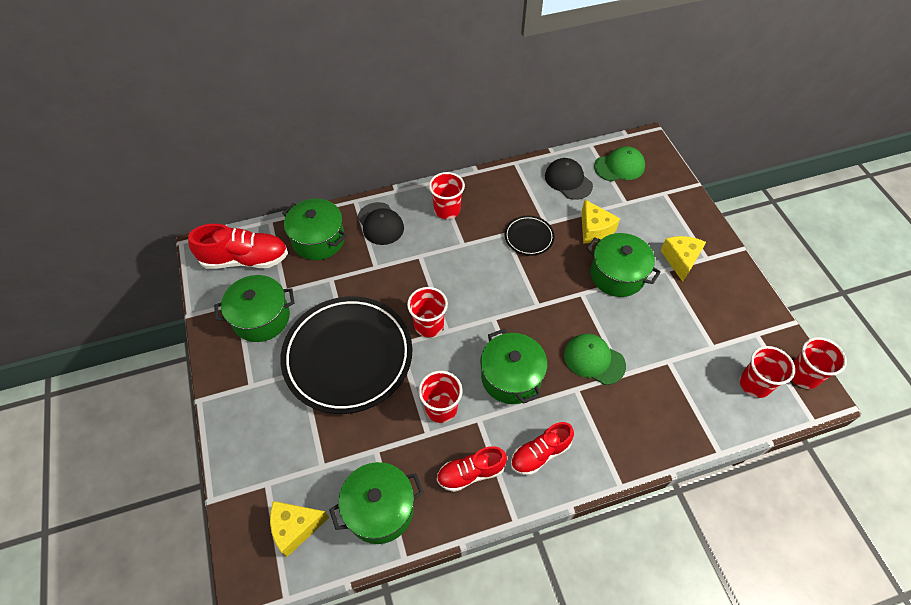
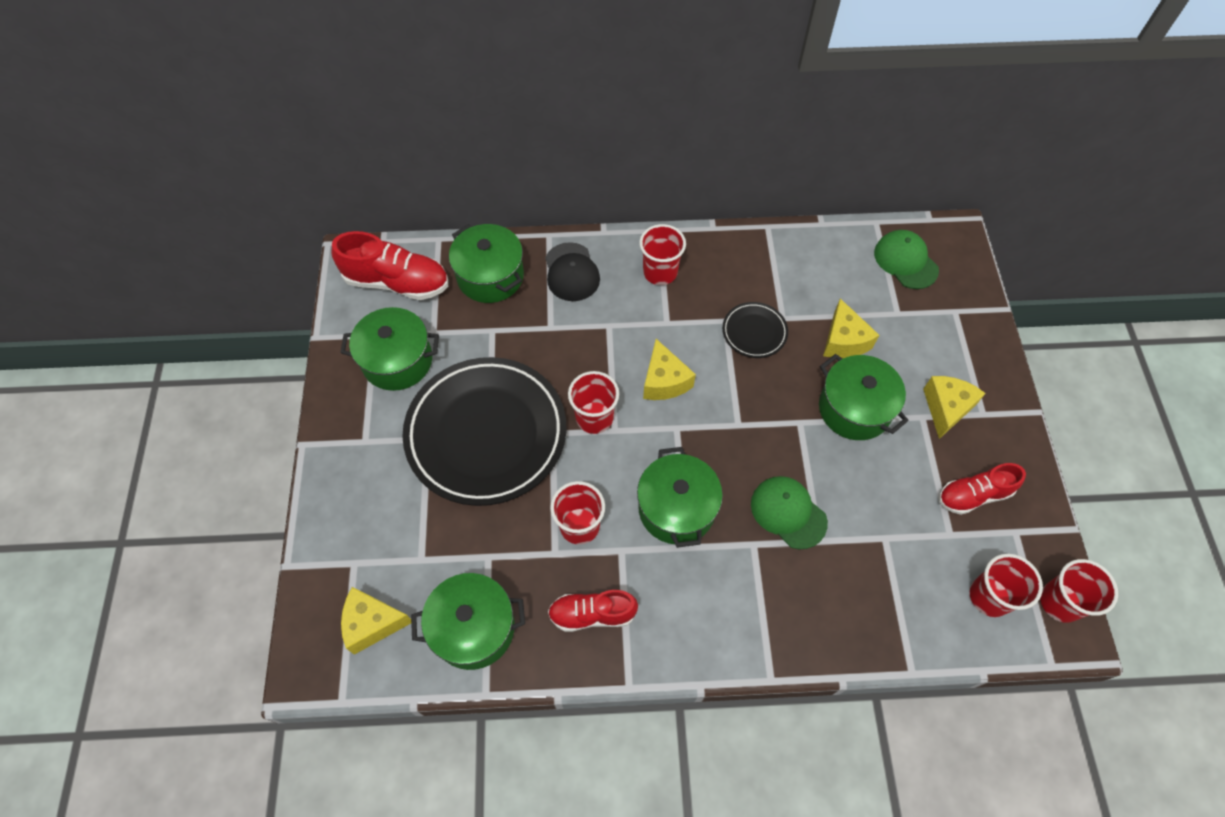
camera: 15 degrees right, 5 degrees up
red shoe [511,422,574,475] -> red shoe moved to [939,463,1026,515]
black cap [545,158,593,200] -> none
green cap [594,146,645,181] -> green cap turned 120 degrees counterclockwise [874,230,939,289]
none -> yellow cheese [643,339,696,400]

